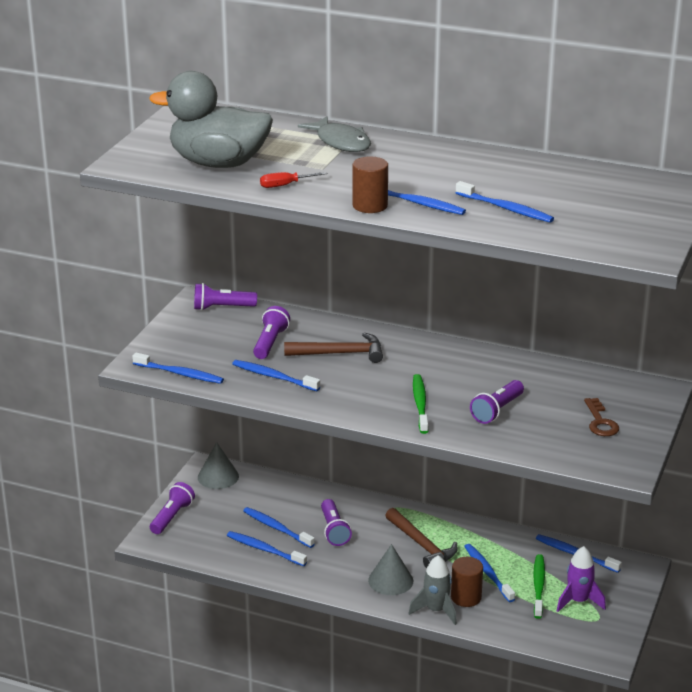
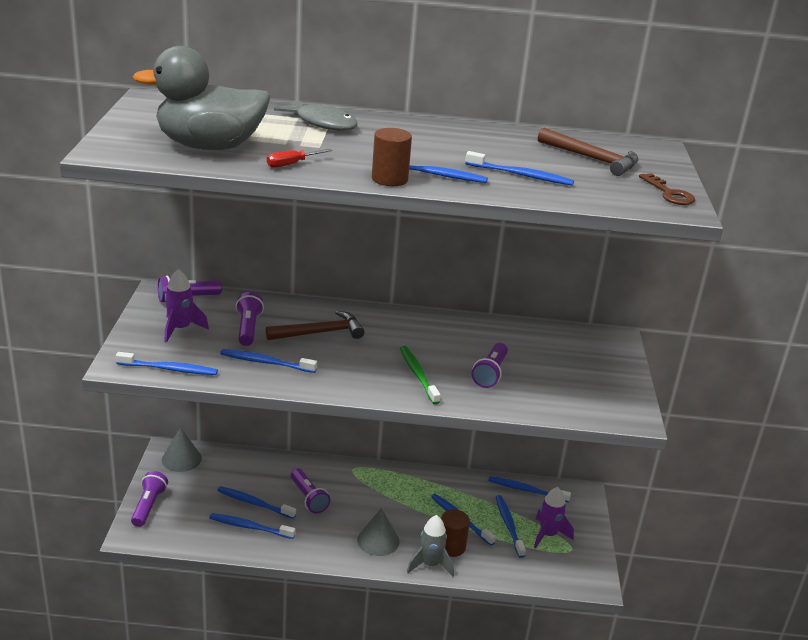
camera: 20 degrees left, 0 degrees up
brown hammer [385,508,457,568] -> brown hammer moved to [538,128,638,176]
green toothbrush [533,554,545,619] -> blue toothbrush [496,495,526,558]
brown key [584,398,619,436] -> brown key moved to [639,173,695,205]
none -> purple rocket [164,269,209,343]

